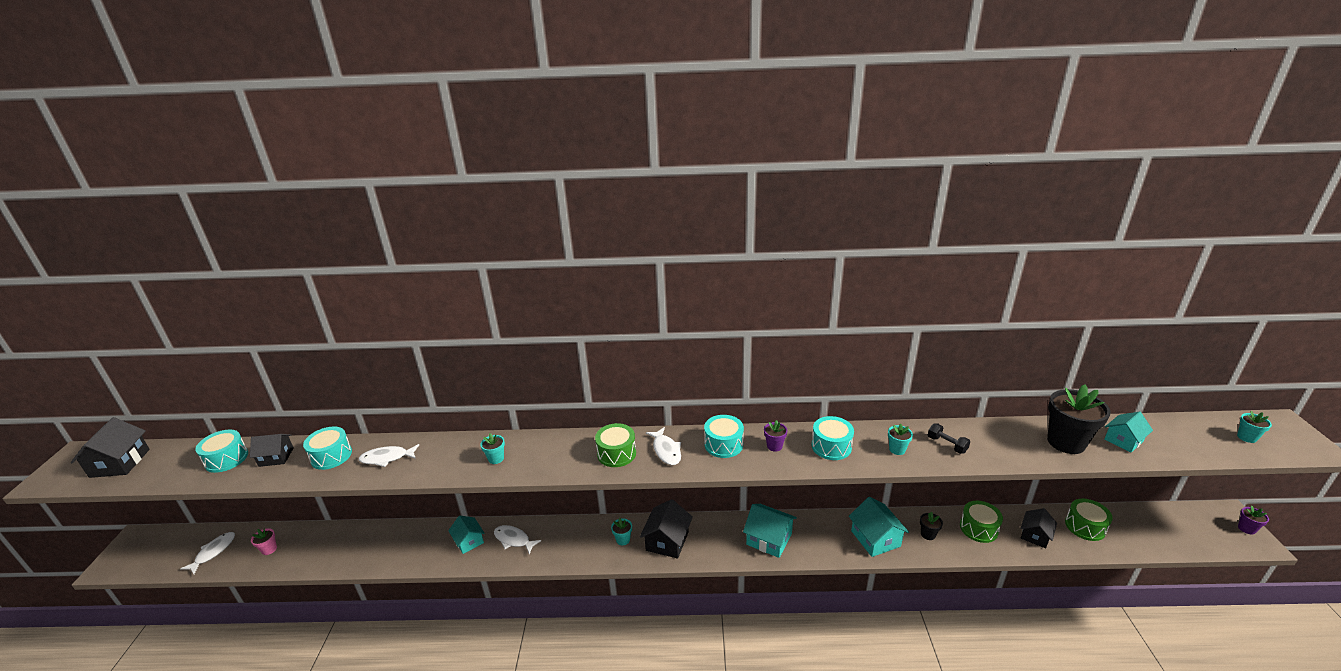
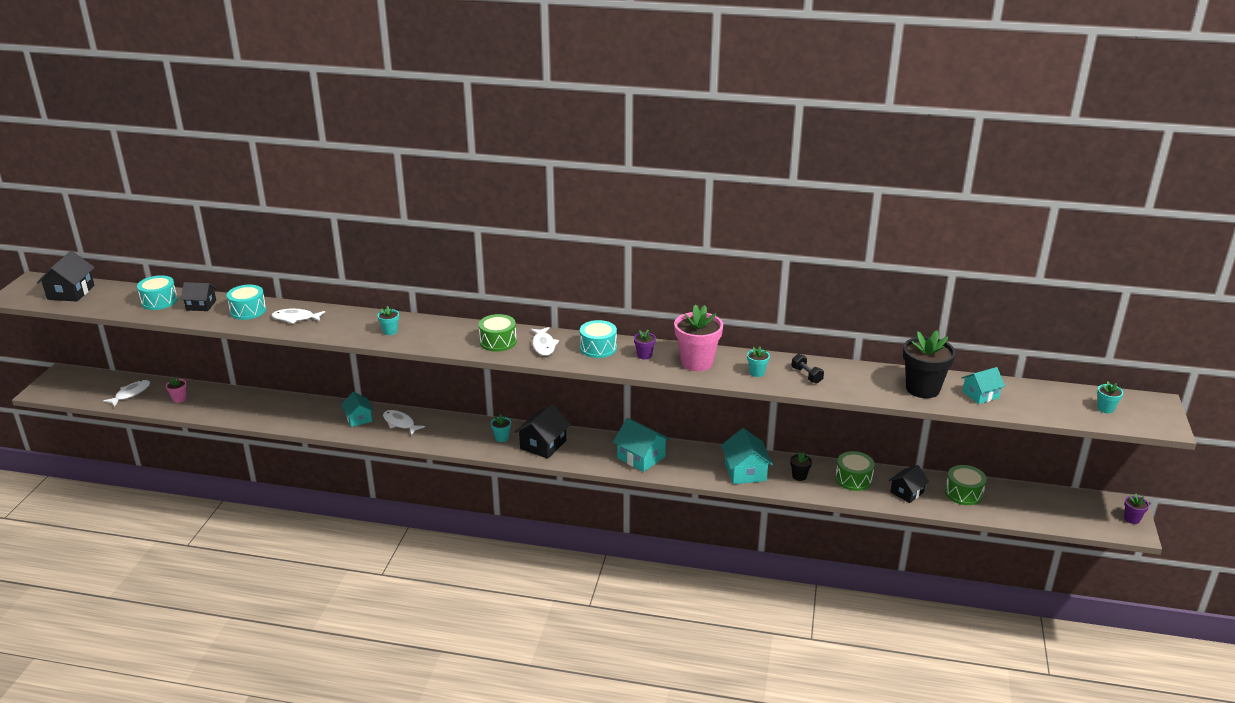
camera: 10 degrees right, 0 degrees up
turquoise drum [812,416,854,460] -> pink flower pot [674,304,723,371]

